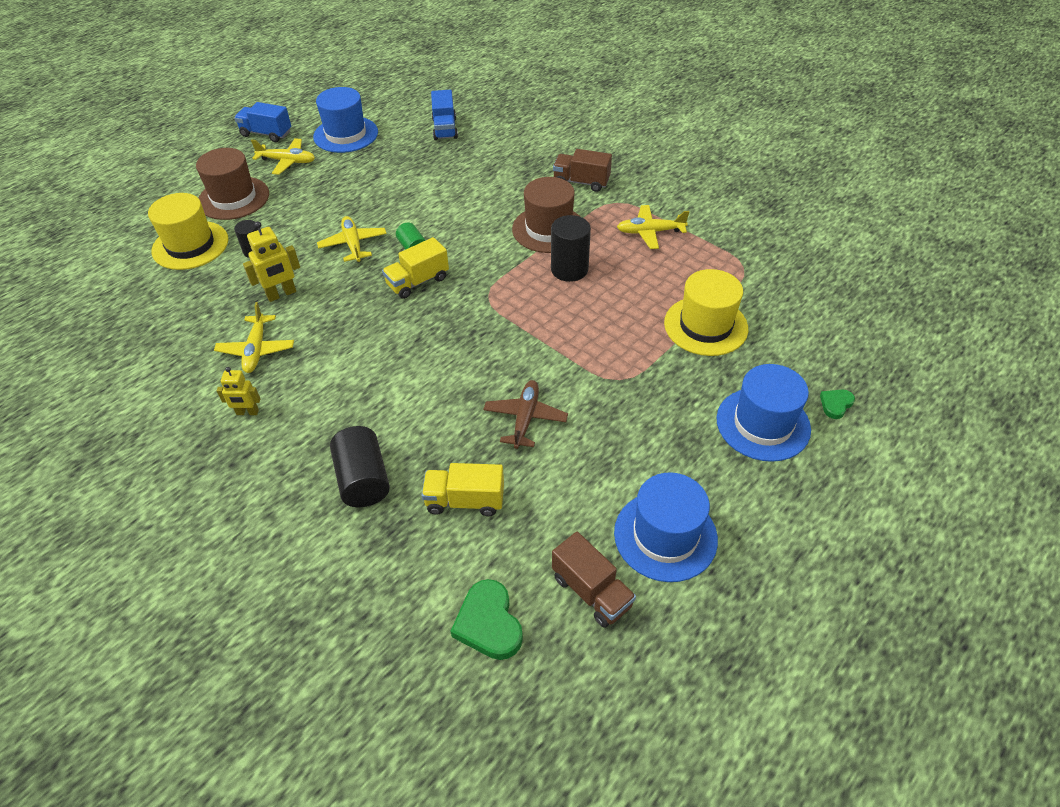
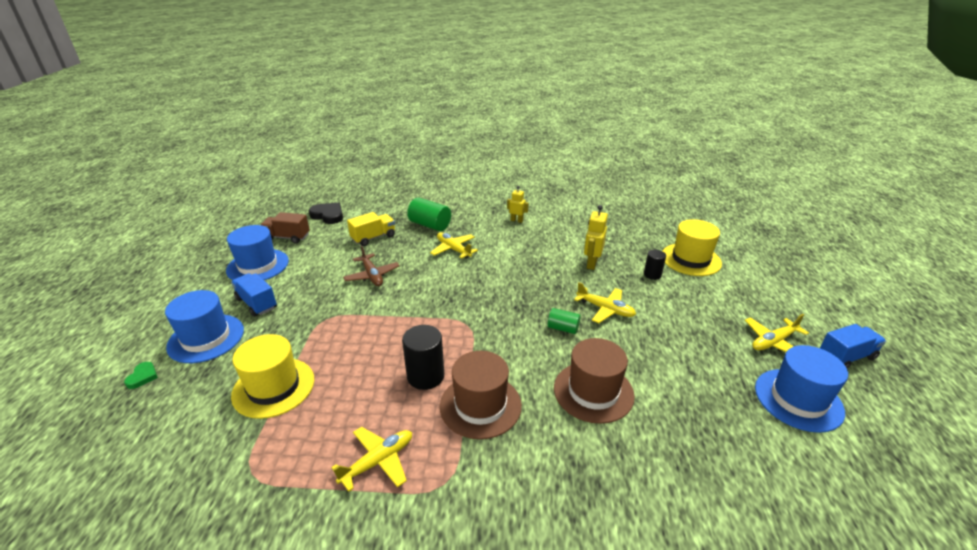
camera: 140 degrees right, 15 degrees down
brown hat [196,148,269,220] -> brown hat moved to [554,338,635,424]
yellow plane [214,302,294,373] -> yellow plane moved to [430,232,478,259]
yellow robot [217,367,260,415] -> yellow robot turned 60 degrees clockwise [507,186,529,223]
black cylinder [330,426,390,507] -> green cylinder [407,198,451,231]
yellow truck [382,237,449,299] -> none
blue truck [431,90,458,140] -> blue truck moved to [231,273,277,317]
green heart [450,579,523,660] -> black heart [309,202,343,224]
brown truck [553,149,612,192] -> none

